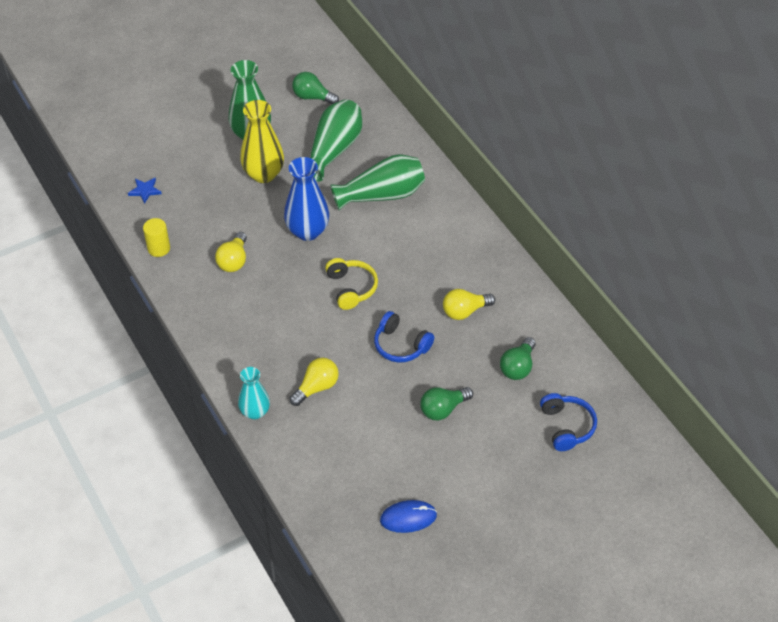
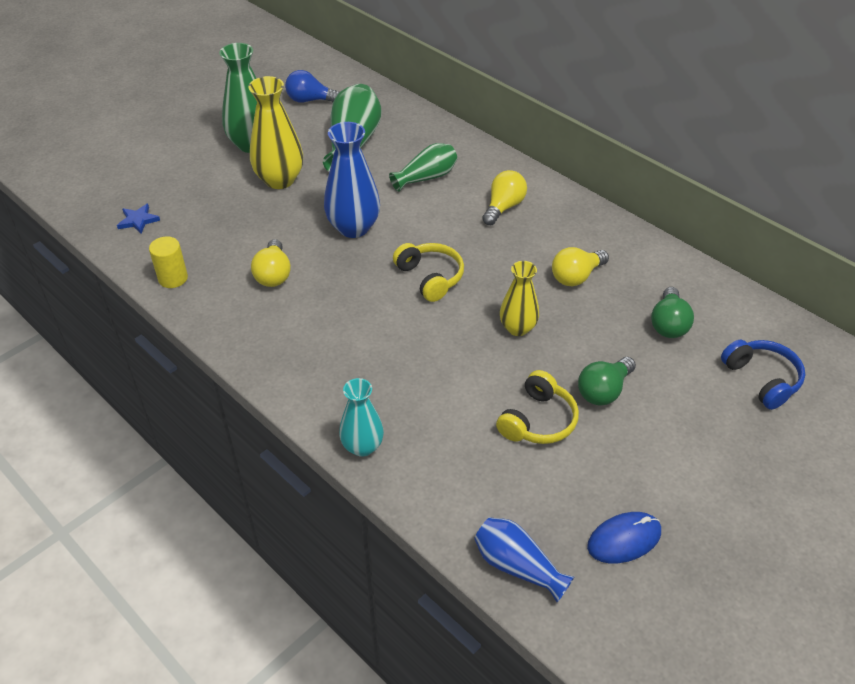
camera: 15 degrees left, 5 degrees down
yellow light bulb [290,358,339,406] -> yellow light bulb moved to [482,170,527,225]
green light bulb [292,72,339,104] -> blue light bulb [285,70,339,103]
green vase [330,154,425,210] -> green vase [389,143,457,192], size x0.64
blue headphones [374,311,434,363] -> yellow vase [500,261,539,336]
none -> blue vase [474,517,574,602]
none -> yellow headphones [496,370,579,444]

